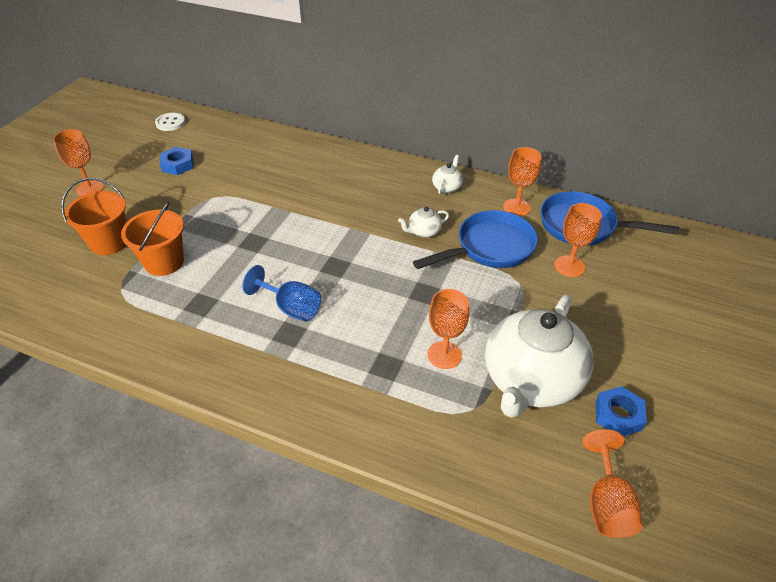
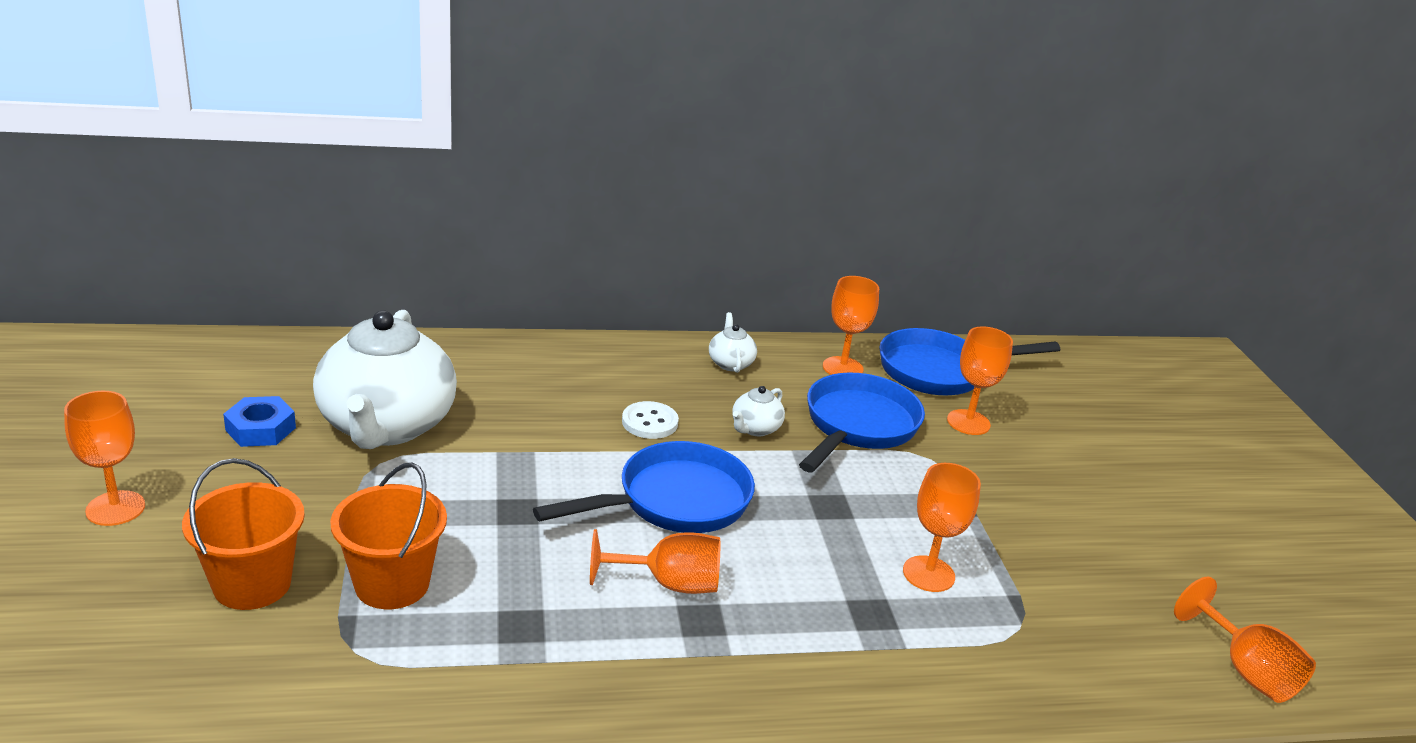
camera: 35 degrees left, 15 degrees down
white button [155,113,185,131] -> white button moved to [622,401,679,439]
blue goblet [242,265,321,322] -> orange goblet [590,529,720,594]
white teapot [485,294,594,418] -> white teapot moved to [313,310,457,449]
blue nut [596,386,647,436] -> none
none -> blue pan [533,441,755,533]

